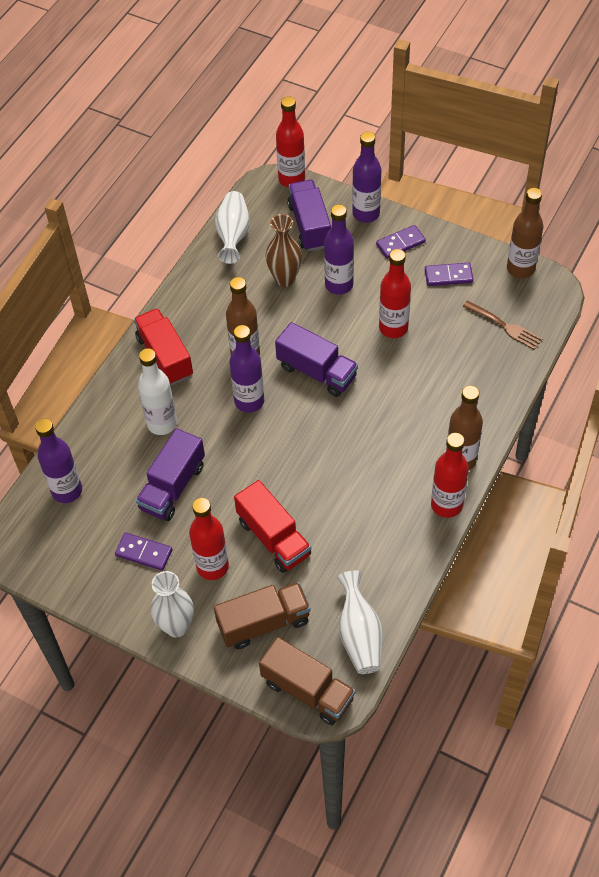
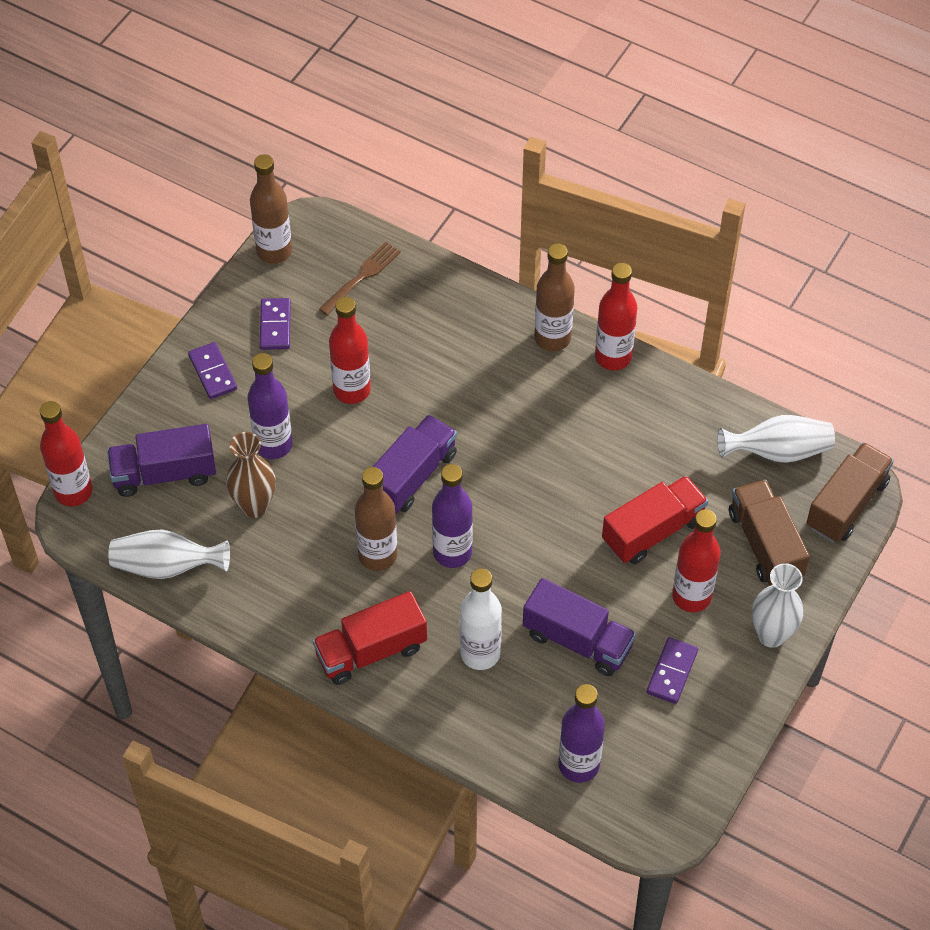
camera: 90 degrees left, 0 degrees up
purple bottle [352,132,381,223] -> none

